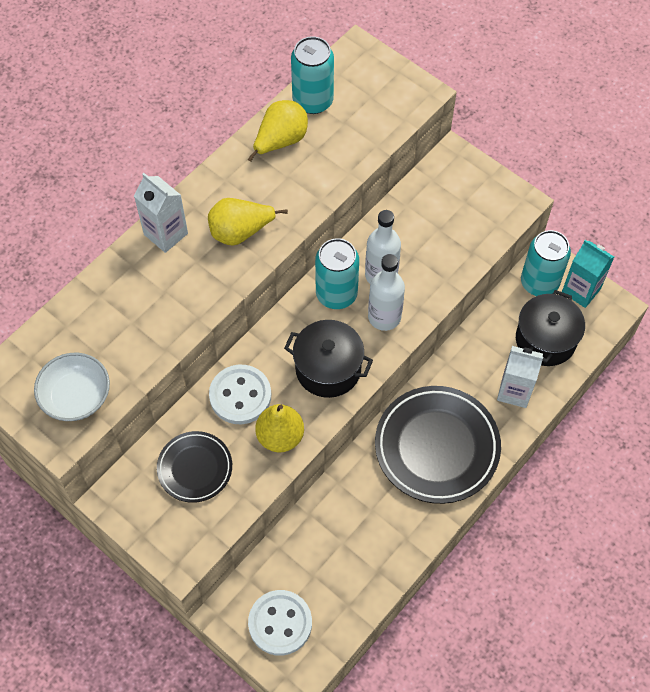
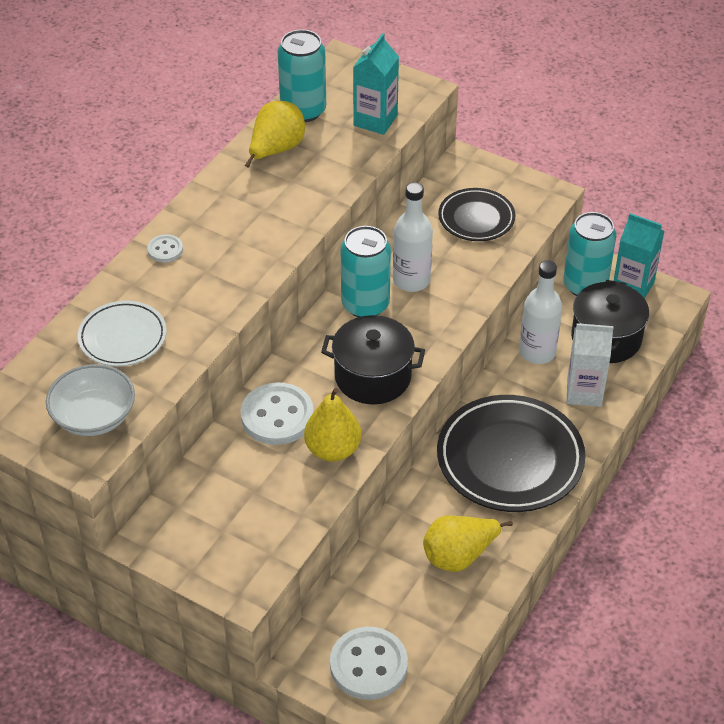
camera: 10 degrees left, 15 degrees down
white carton [134,173,188,253] -> white button [147,234,183,263]
black plate [157,431,232,503] -> black plate moved to [438,188,515,241]
yellow pear [208,198,288,246] -> yellow pear moved to [423,516,513,572]
white bottle [368,254,405,331] -> white bottle moved to [519,260,562,364]
none -> white plate [78,301,167,367]
none -> turquoise carton [353,33,399,135]

